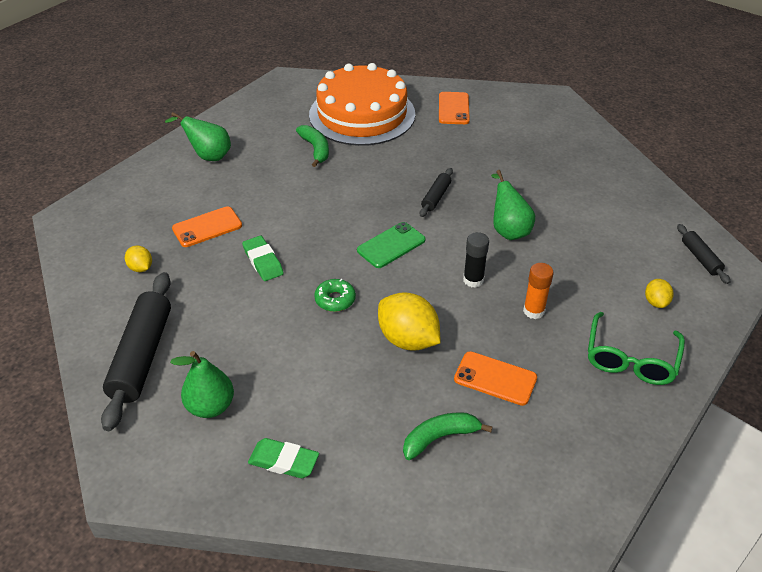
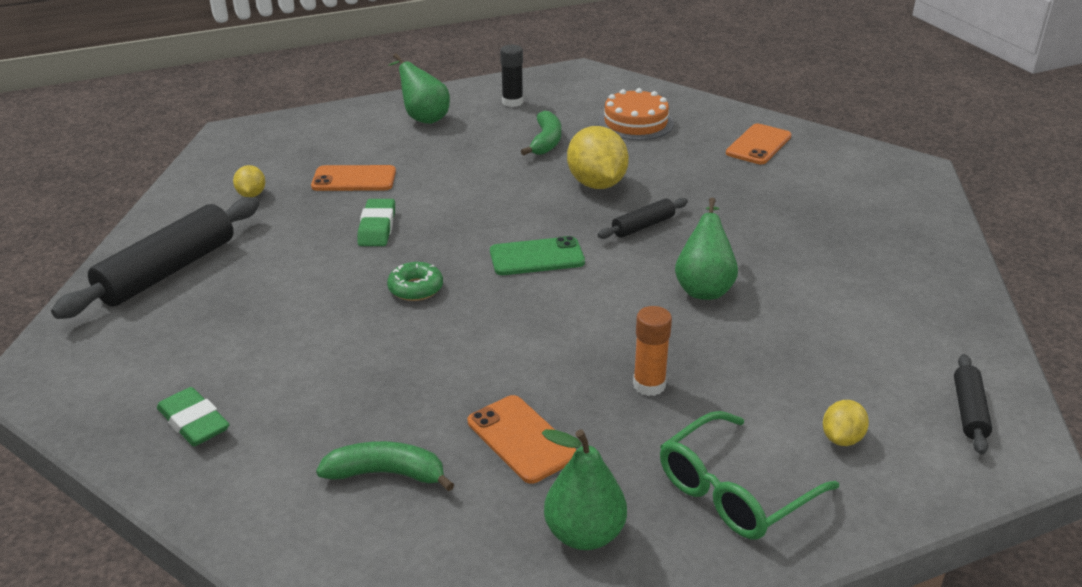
camera: 30 degrees right, 10 degrees down
green pear [170,351,234,418] -> green pear moved to [542,429,627,550]
orange cake [309,63,415,146] -> orange cake [598,88,674,140], size x0.53
yellow lemon [378,292,440,351] -> yellow lemon moved to [567,126,629,189]
black glue stick [463,232,489,288] -> black glue stick moved to [500,45,523,107]

